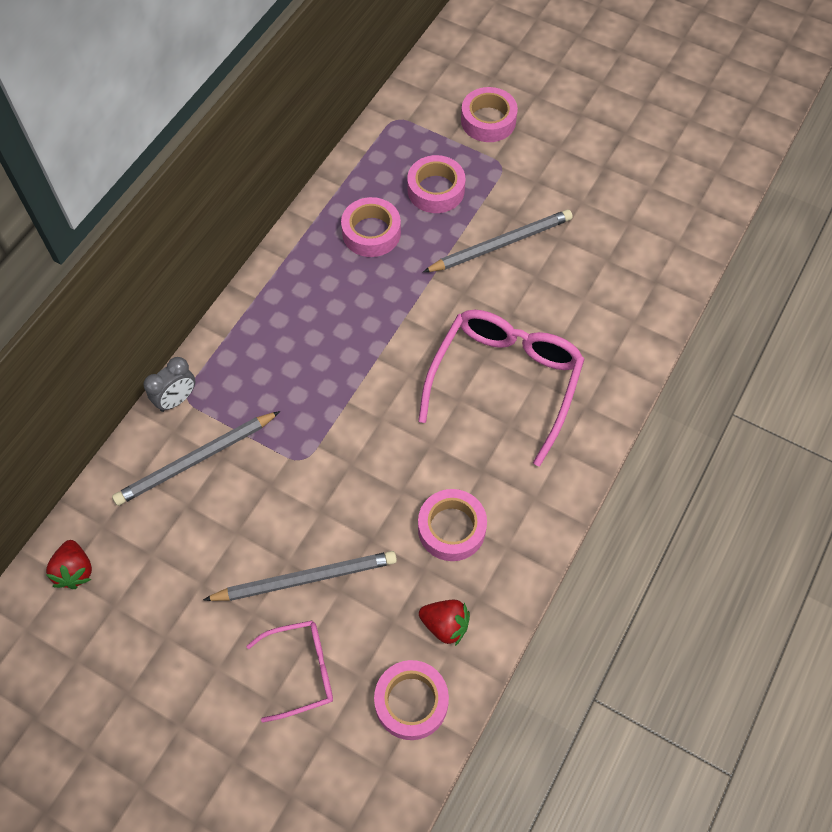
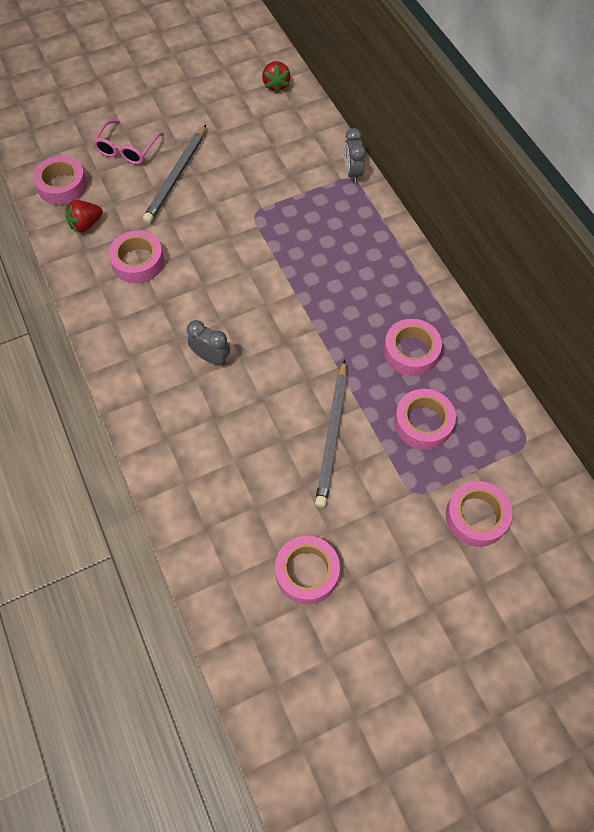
camera: 125 degrees right, 0 degrees up
red strawberry [46,540,92,589] -> red strawberry turned 120 degrees counterclockwise [262,61,291,93]
grey pencil [112,411,280,506] -> none
pink glasses [418,310,585,466] -> grey clock [187,320,230,365]
none -> pink tape [275,536,340,604]

